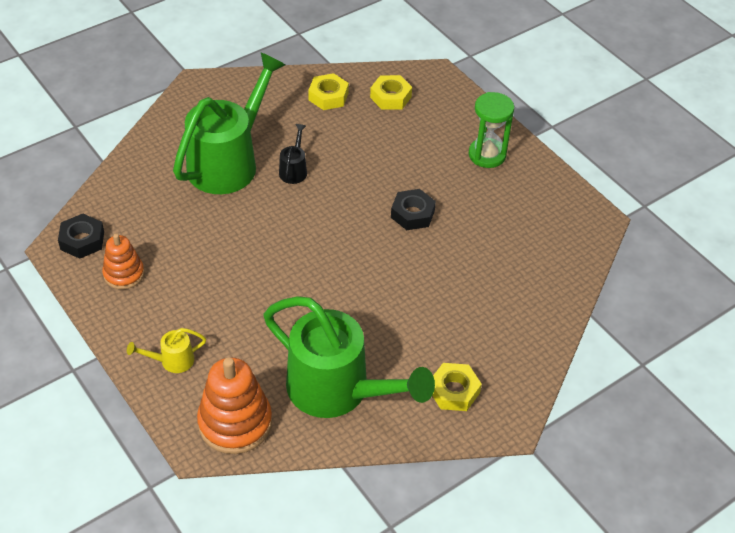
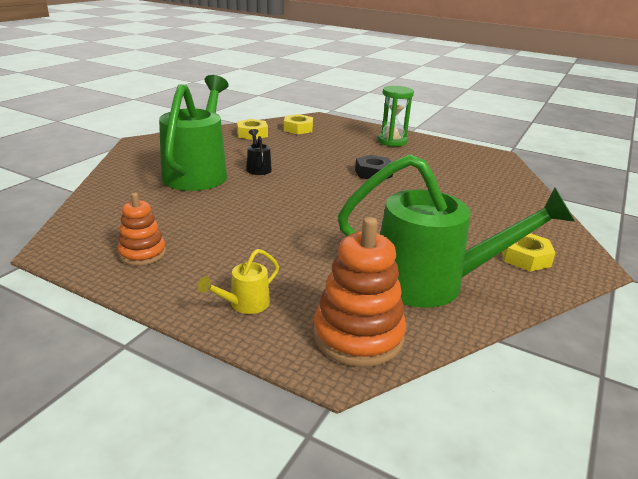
camera: 25 degrees left, 20 degrees down
black nut [58,214,104,259] -> none

